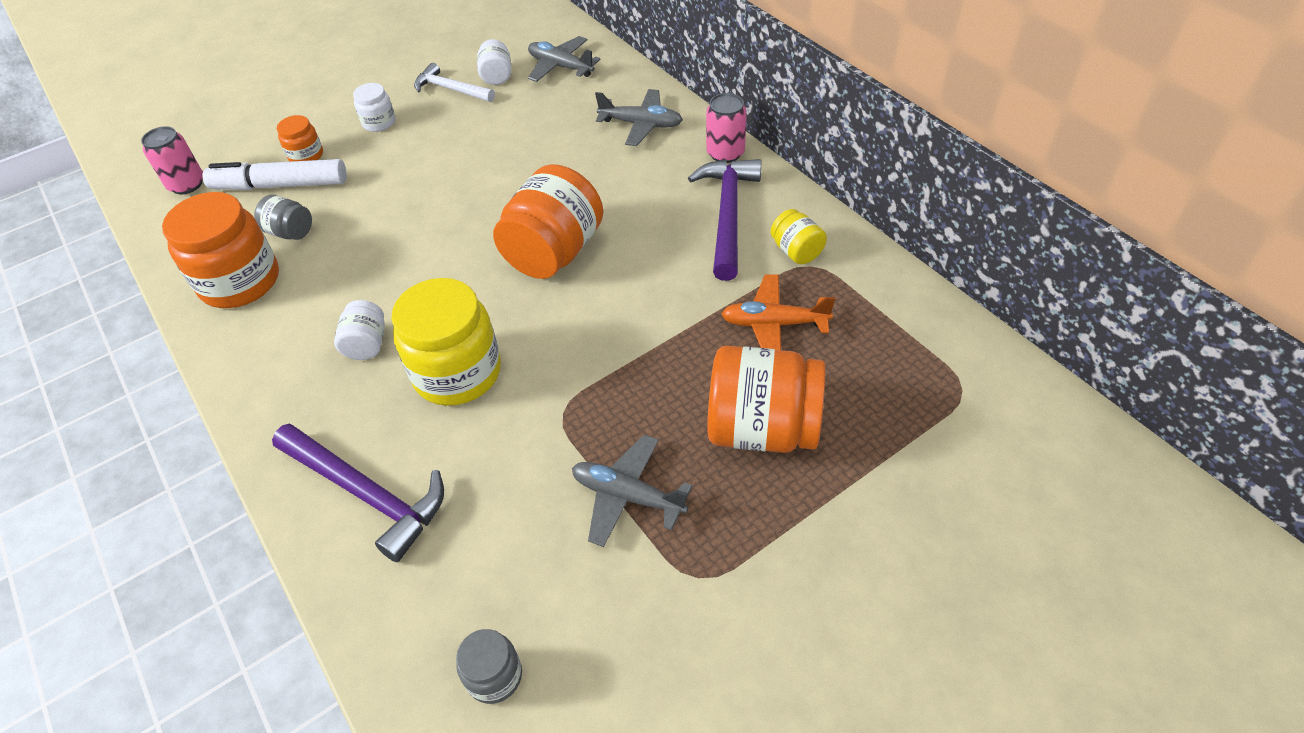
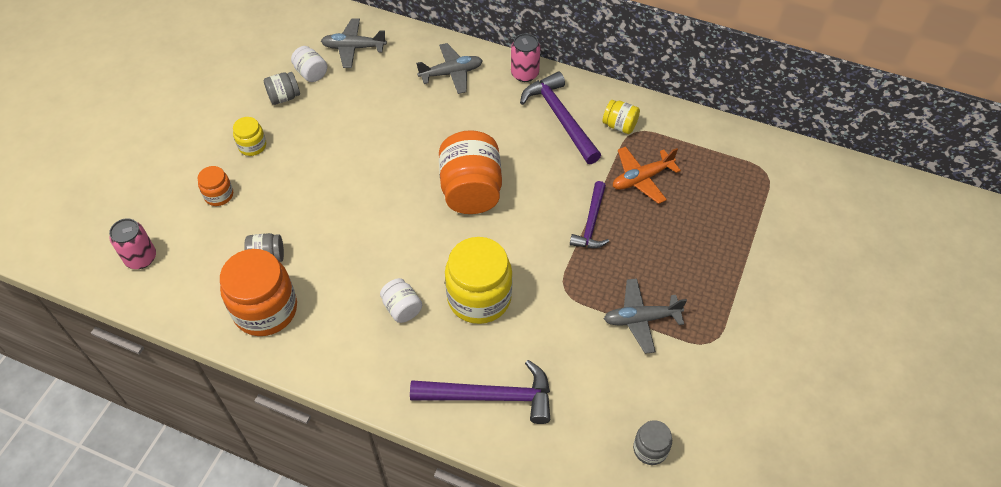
camera: 35 degrees left, 5 degrees up
white marker [203,159,347,190] -> none
white jar [353,83,395,132] -> yellow jar [233,117,266,156]
white hammer [414,63,495,102] -> grey jar [264,72,300,105]
orange jar [707,346,826,453] -> none
none -> purple hammer [570,181,609,248]

